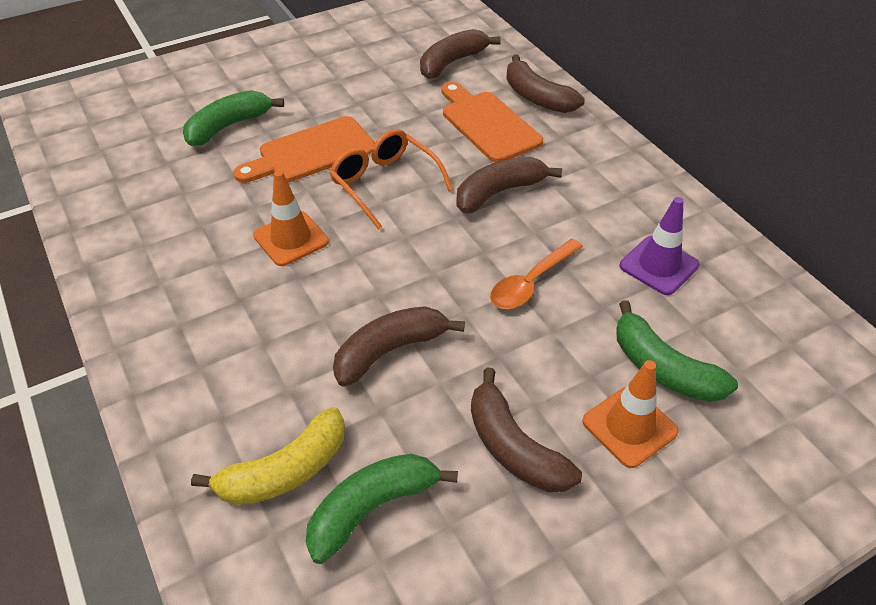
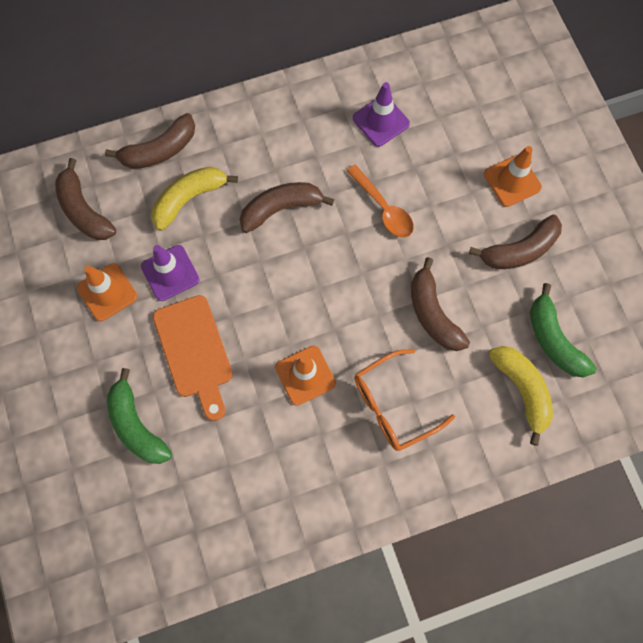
camera: 80 degrees left, 25 degrees up
orange glasses [330,129,453,230] -> orange glasses moved to [354,349,455,451]
orange cutting board [442,82,543,162] -> yellow banana [152,167,238,231]
brown banana [456,157,562,213] -> brown banana turned 90 degrees clockwise [240,182,334,233]
green banana [616,300,738,402] -> none
none -> orange traffic cone [77,263,138,321]
none -> purple traffic cone [141,245,200,301]

